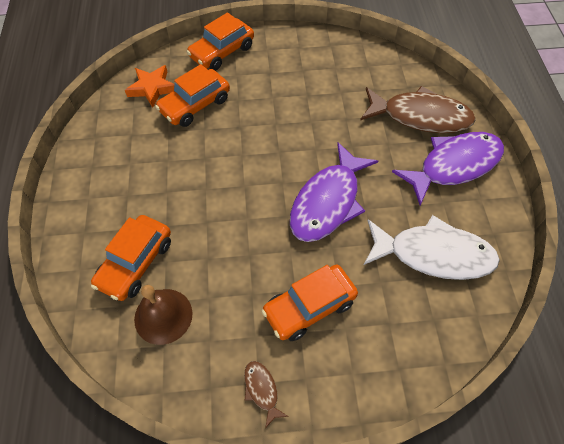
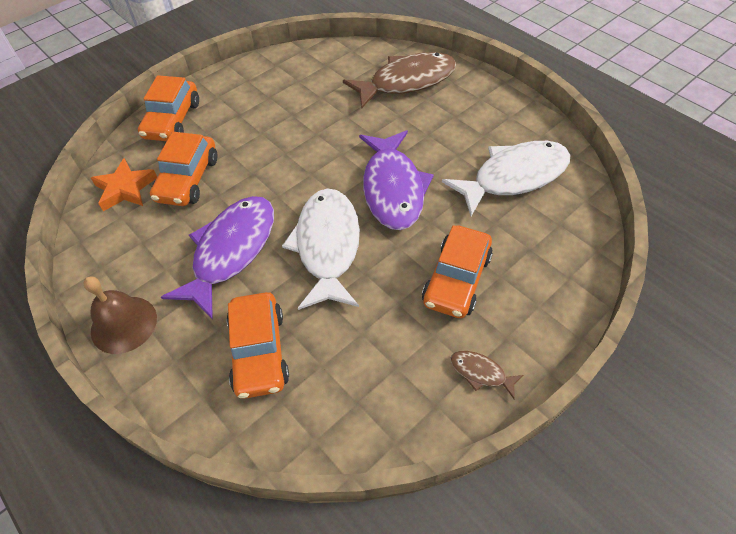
camera: 35 degrees left, 5 degrees down
brown bell [134,285,193,345] -> brown bell moved to [83,277,157,354]
purple fish [392,132,504,205] -> purple fish moved to [161,196,274,319]
none -> white fish [282,188,360,310]

